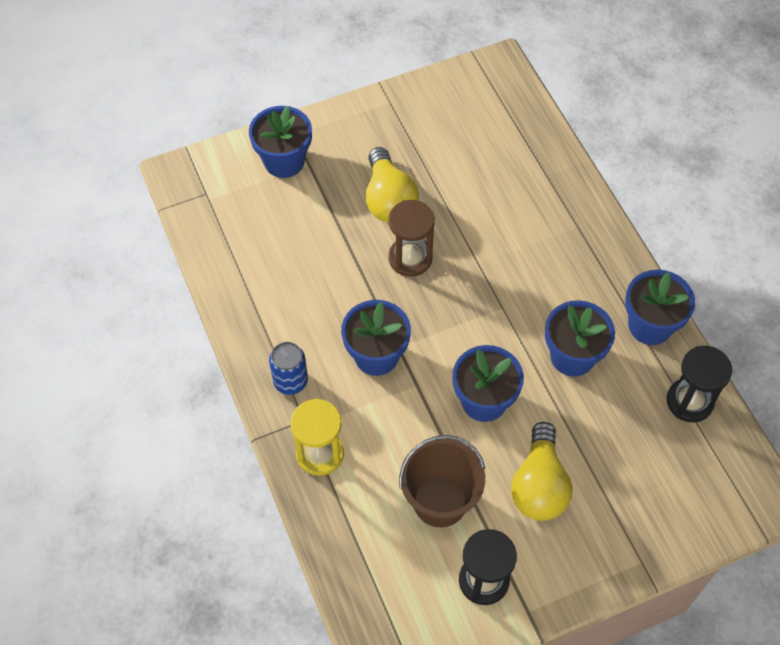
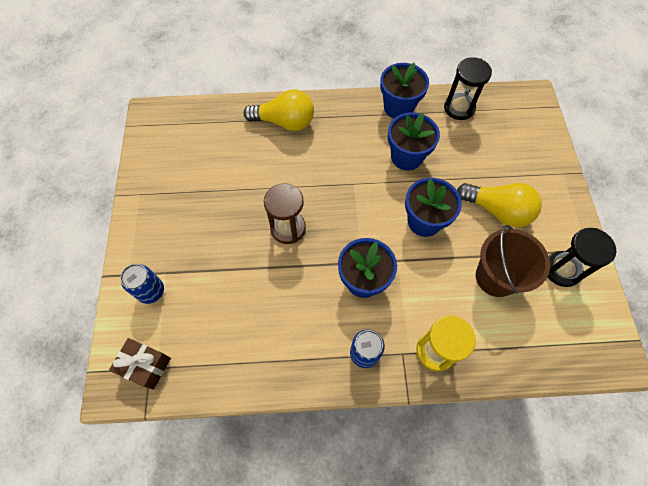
camera: 70 degrees left, 5 degrees up
blue flower pot [249,106,312,178] -> blue can [120,264,164,304]
yellow light bulb [366,147,419,223] -> yellow light bulb moved to [244,89,314,131]
none -> brown gift [109,338,171,390]

